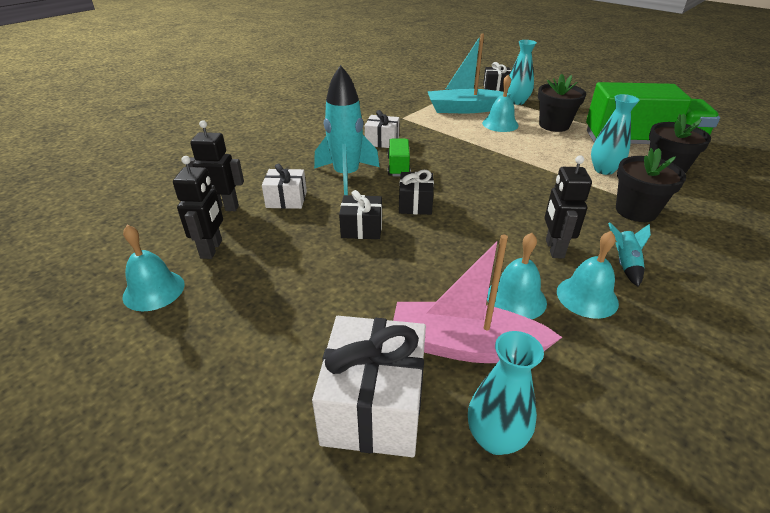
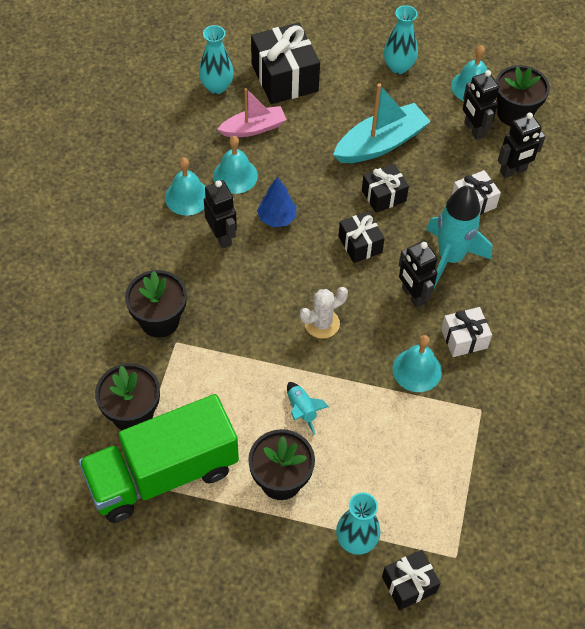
camera: 150 degrees right, 20 degrees up
white gift [312,316,426,457] -> black gift [251,22,320,104]
green truck [388,138,411,176] -> black robot [399,241,438,308]
pink boat [393,234,562,363] -> pink boat [217,88,287,137], size x0.65
turquoise boat [427,34,511,113] -> turquoise boat moved to [333,83,431,163]
turquoise bell [482,75,519,132] -> turquoise bell moved to [393,335,442,392]
turquoise vase [591,94,639,175] -> turquoise vase moved to [384,5,418,74]
turquoise rocket [608,222,651,287] -> turquoise rocket moved to [287,382,329,435]
none -> blue tree [257,177,296,228]
none -> white cactus [300,287,348,339]
none -> black flower pot [496,65,550,126]

